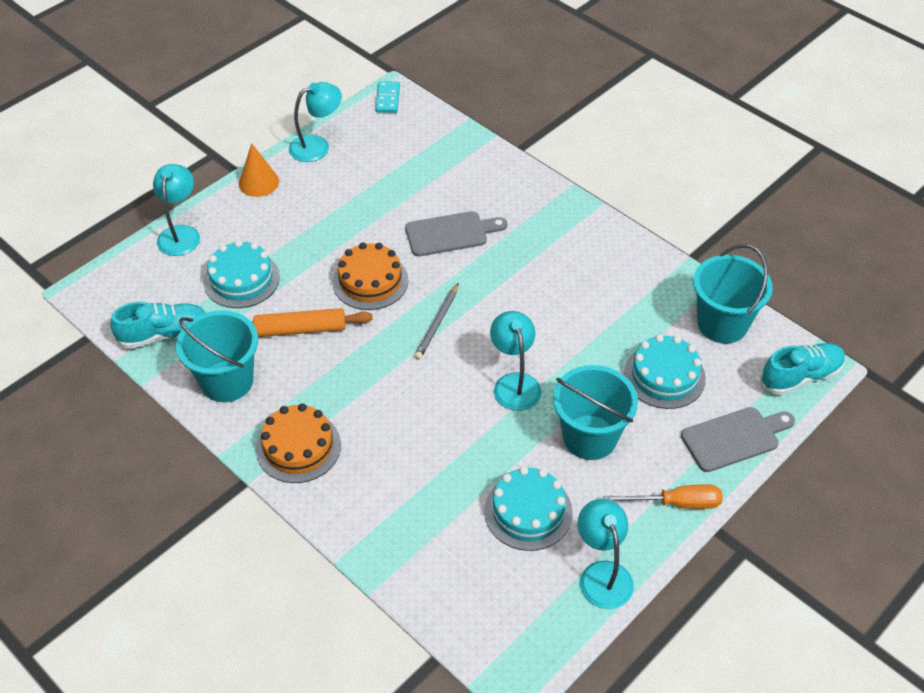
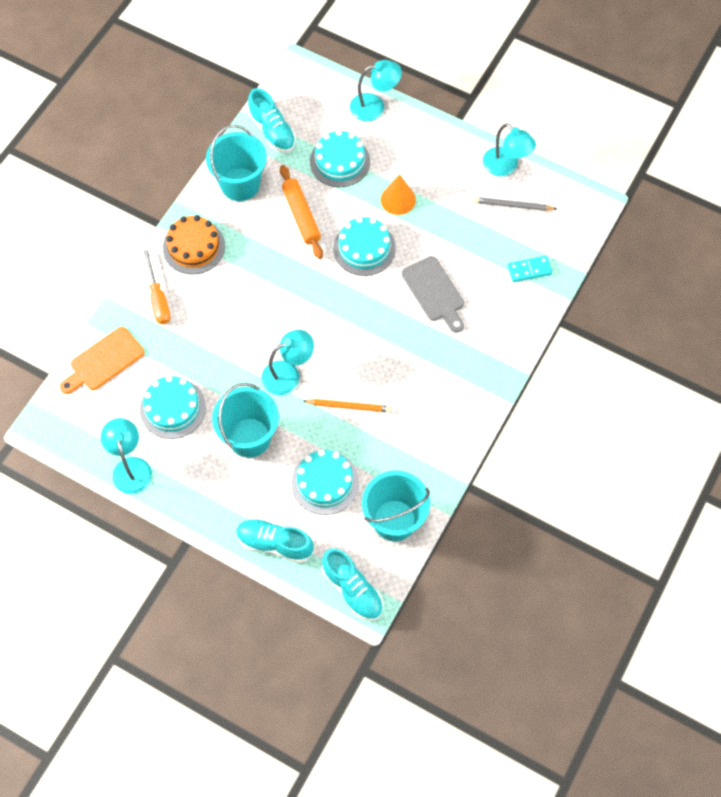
camera: 75 degrees right, 15 degrees up
orange cone [239,143,279,197] -> orange cone moved to [381,174,416,215]
orange cake [332,242,409,310] -> turquoise cake [333,217,396,276]
turquoise domino [376,81,400,113] -> turquoise domino moved to [508,256,552,282]
grey pencil [414,283,459,360] -> grey pencil moved to [474,197,556,211]
turquoise lamp [577,499,634,609] -> turquoise lamp turned 75 degrees counterclockwise [101,418,152,494]
orange screwdriver [603,484,723,509] -> orange screwdriver moved to [143,250,170,324]
grey cutting board [681,407,795,472] -> turquoise shoe [236,518,314,563]
none -> orange cutting board [60,327,144,394]
none -> orange pencil [303,399,391,412]

